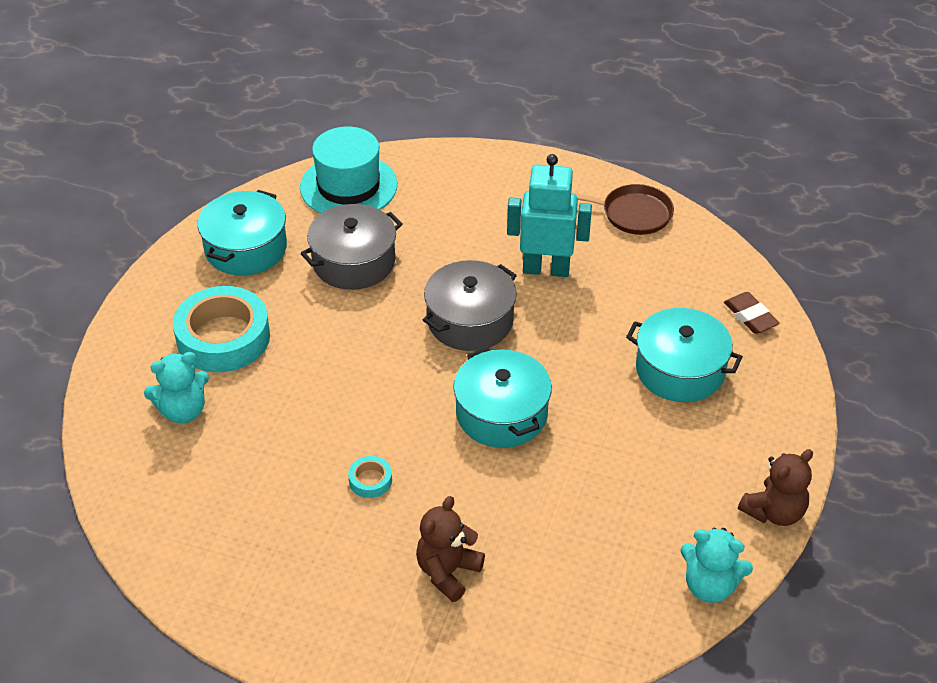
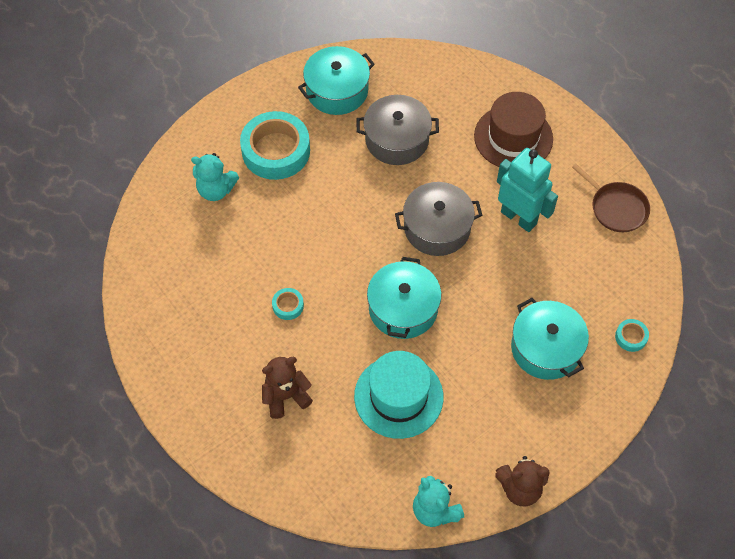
camera: 35 degrees right, 15 degrees up
turquoise hat [300,127,397,214] -> turquoise hat moved to [354,351,443,439]
brown eraser [724,292,780,334] -> turquoise tape [615,319,649,352]
none -> brown hat [474,92,553,167]

